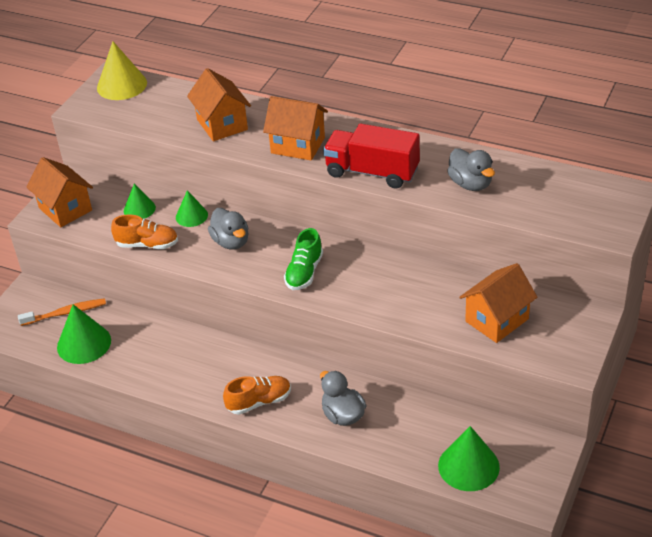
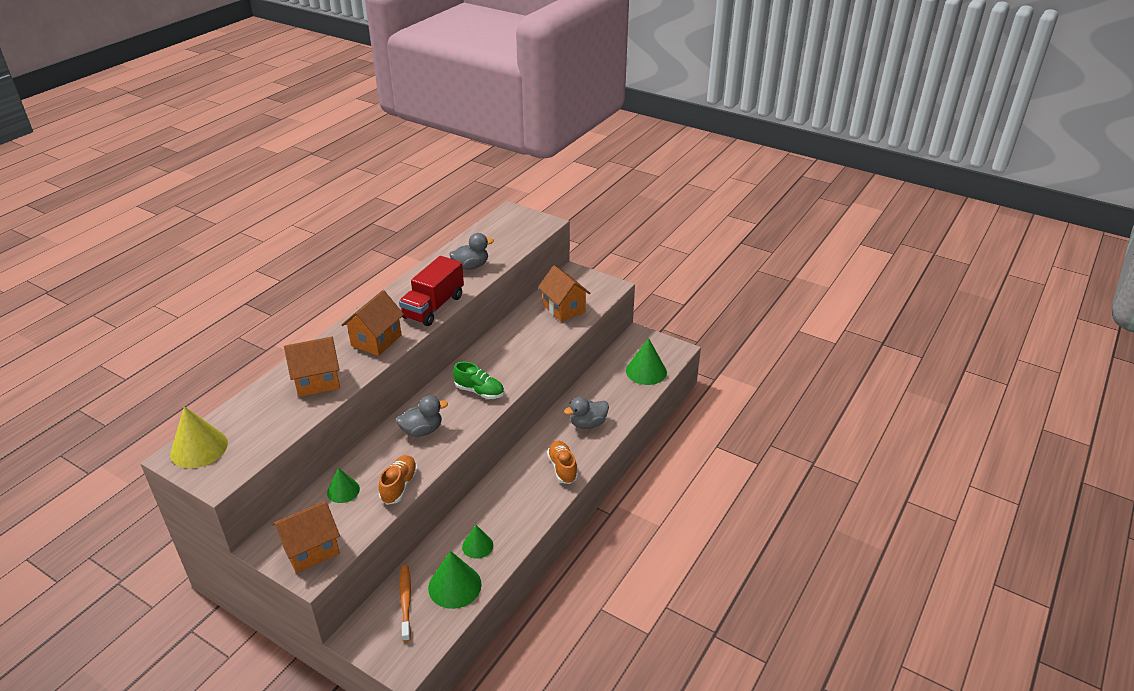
camera: 85 degrees left, 5 degrees down
green cone [176,190,208,227] -> green cone moved to [462,525,493,559]

